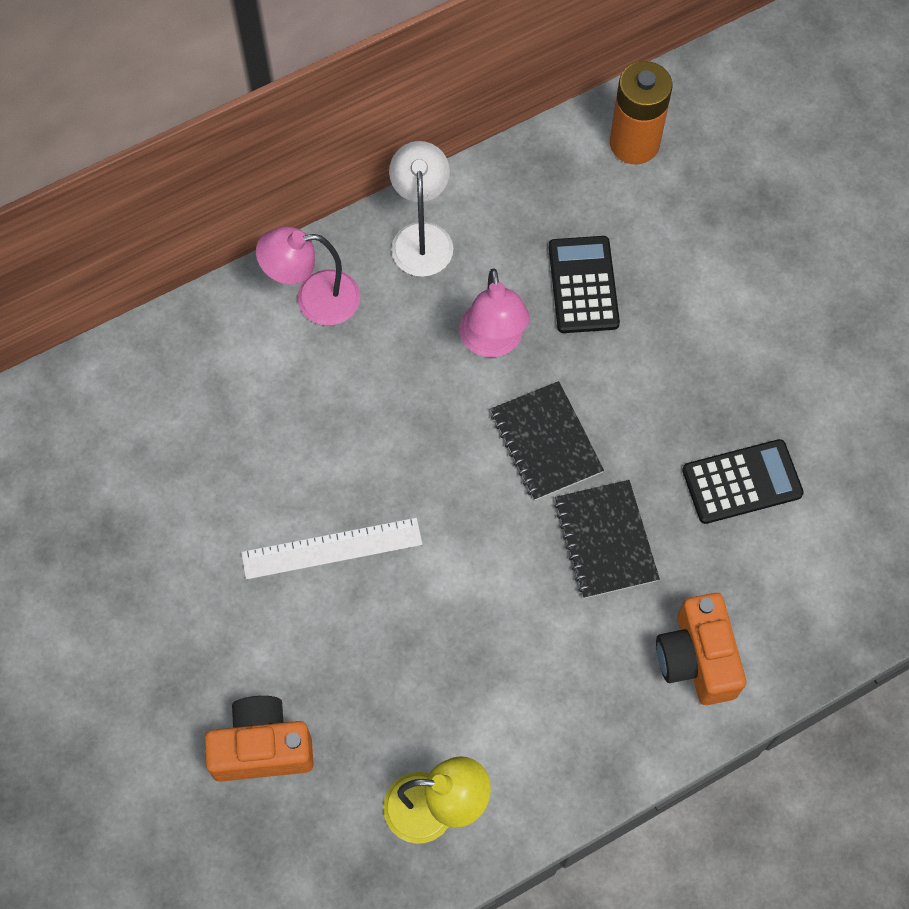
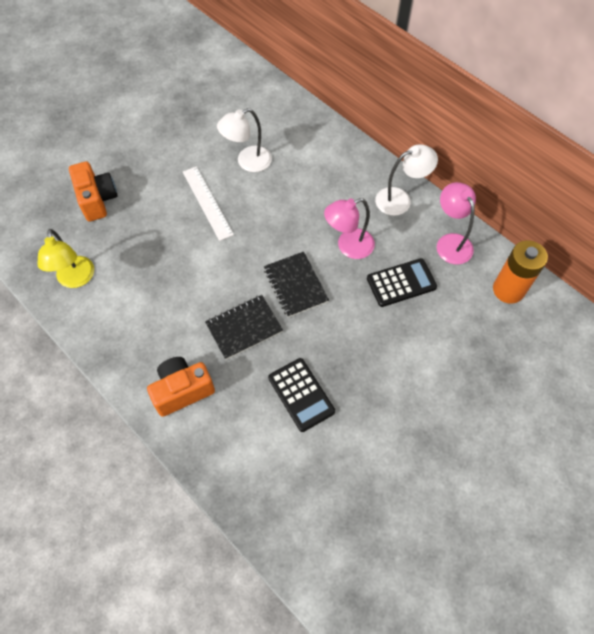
camera: 75 degrees right, 5 degrees down
pink lamp [256,227,360,325] -> pink lamp moved to [437,182,476,264]
black notebook [491,381,604,501] -> black notebook turned 75 degrees counterclockwise [264,251,329,318]
none -> white lamp [217,108,272,172]

